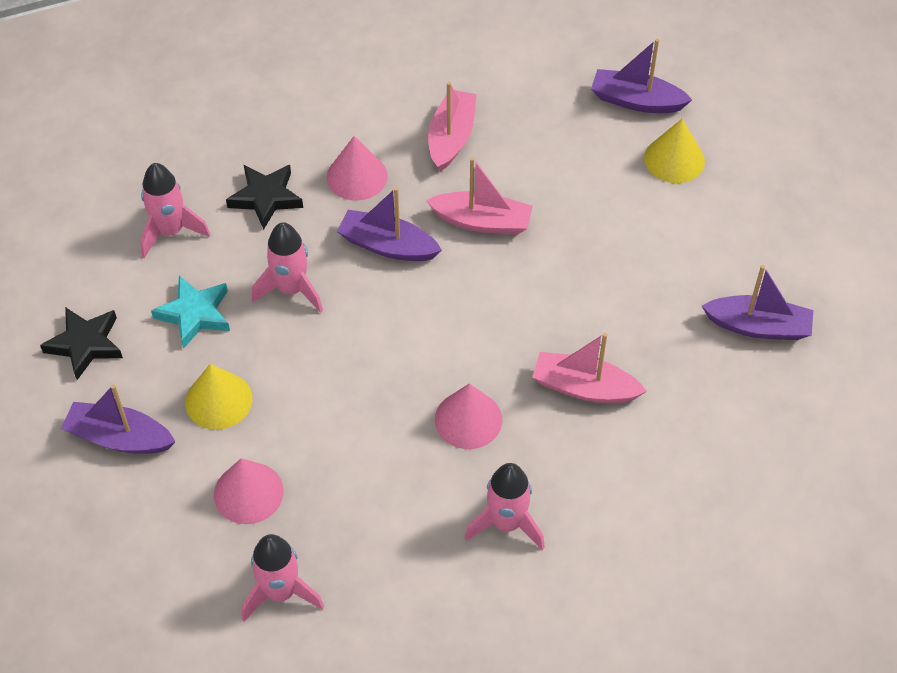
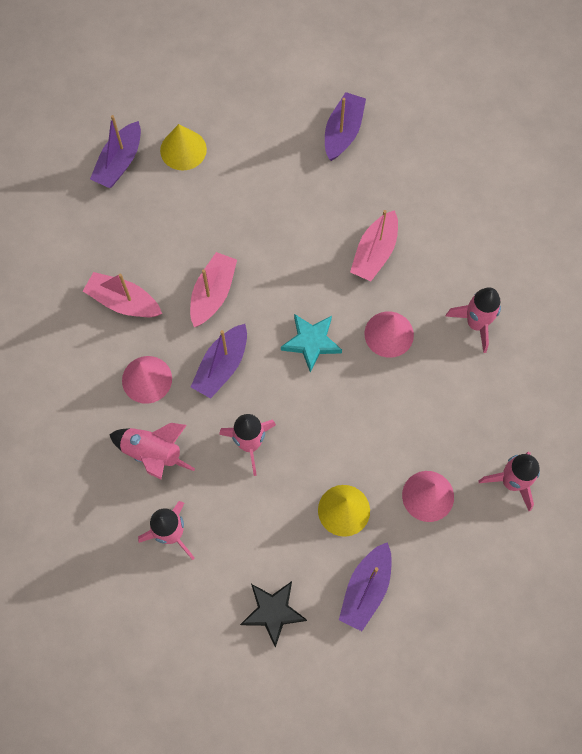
camera: 80 degrees left, 15 degrees up
turquoise star [151,276,230,349] -> turquoise star moved to [281,314,342,372]
black star [226,165,303,229] -> pink rocket [109,423,195,480]

